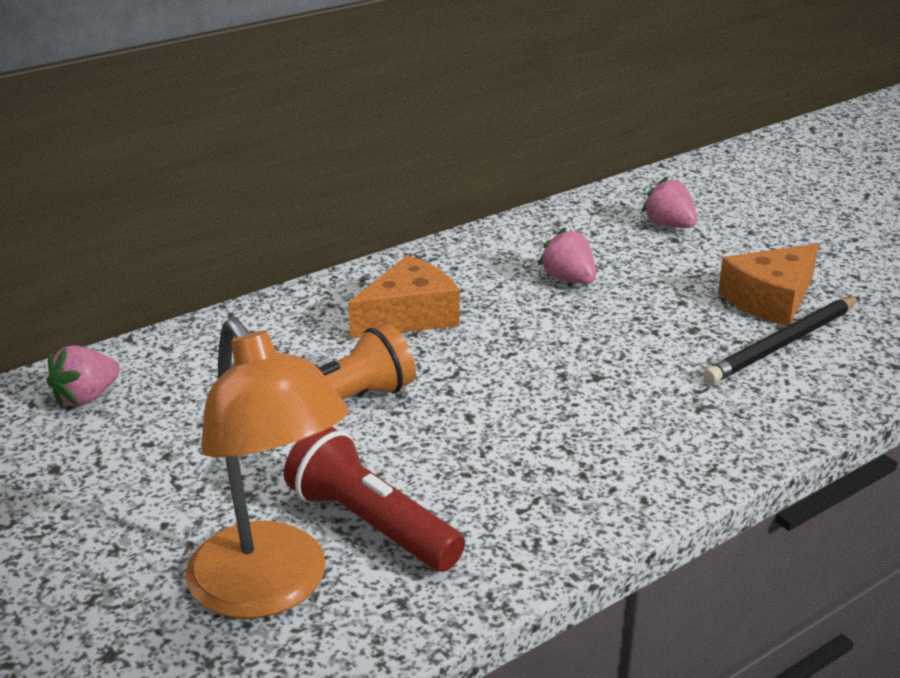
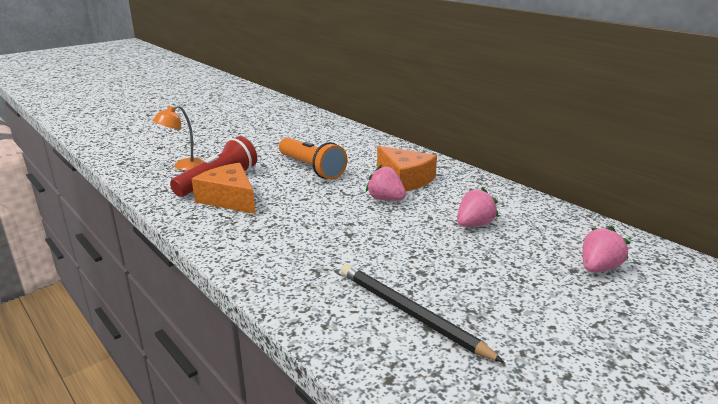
camera: 85 degrees right, 5 degrees down
pink strawberry [47,345,120,408] -> pink strawberry moved to [366,164,406,201]
orange lamp [186,318,349,619] -> orange lamp [152,105,204,171], size x0.51
orange cheese [718,244,819,326] -> orange cheese moved to [192,163,255,214]

